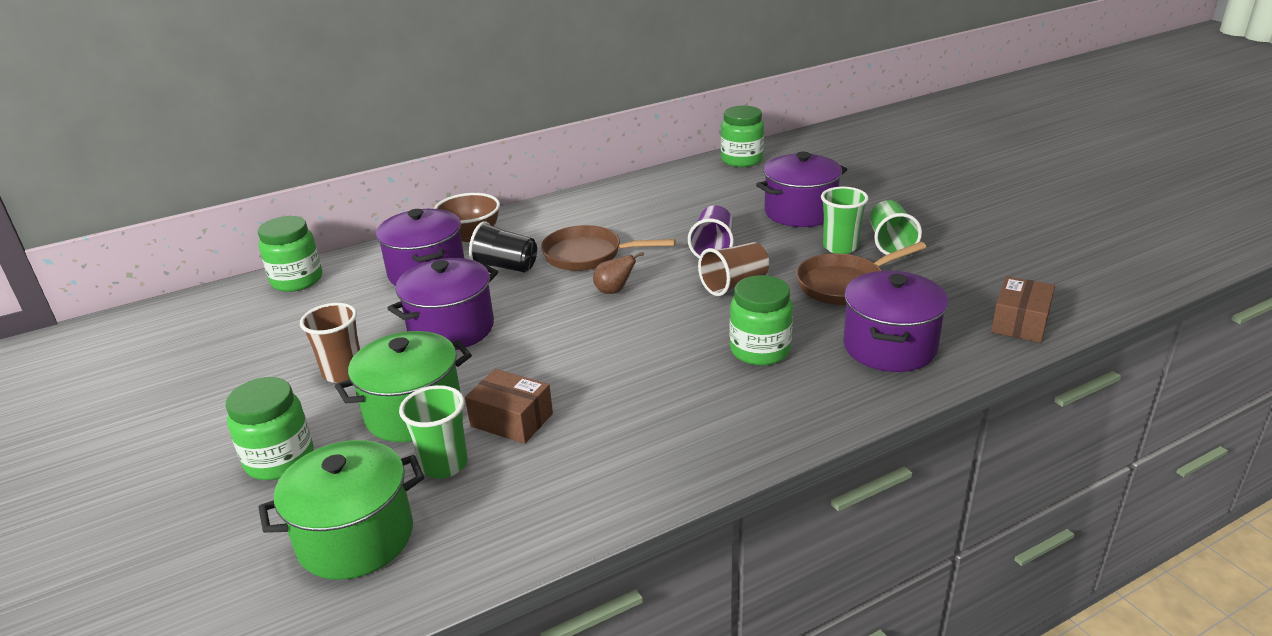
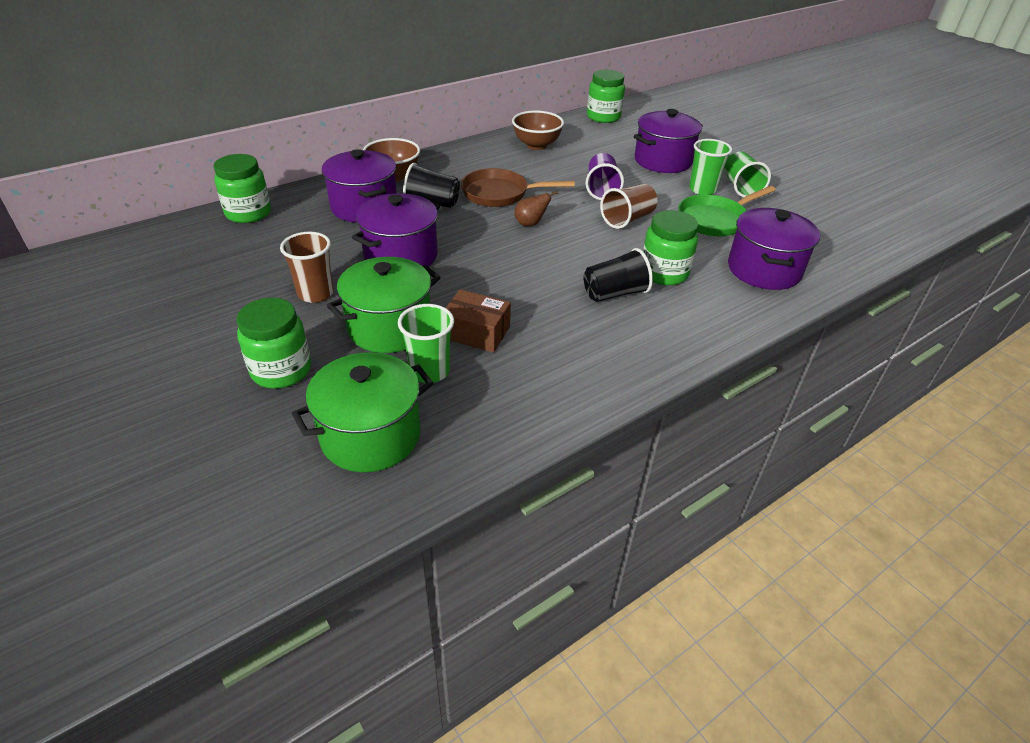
camera: 10 degrees left, 10 degrees up
brown pan [796,242,926,305] -> green pan [678,186,776,236]
brown box [991,276,1055,343] -> none
none -> brown bowl [512,111,564,150]
none -> black cup [583,248,653,302]

